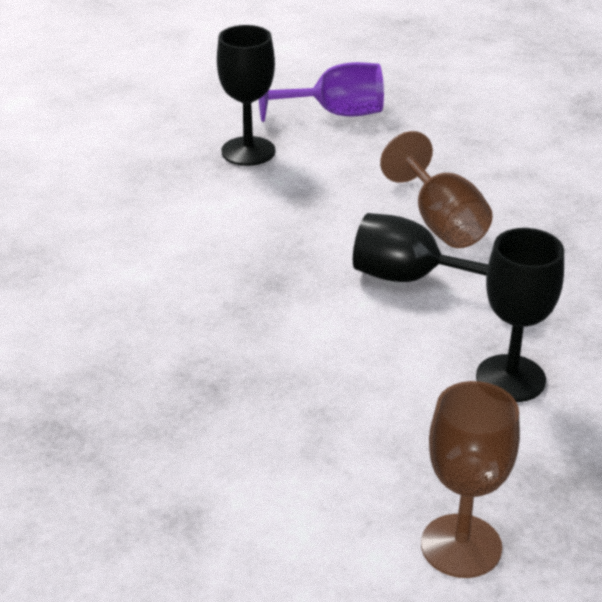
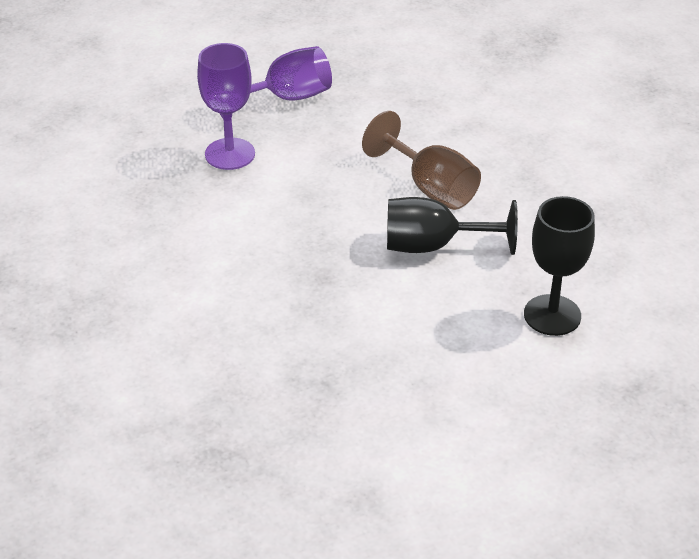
camera: 20 degrees left, 5 degrees up
black goblet [217,25,275,166] -> purple goblet [197,43,255,170]
brown goblet [421,381,520,578] -> none

